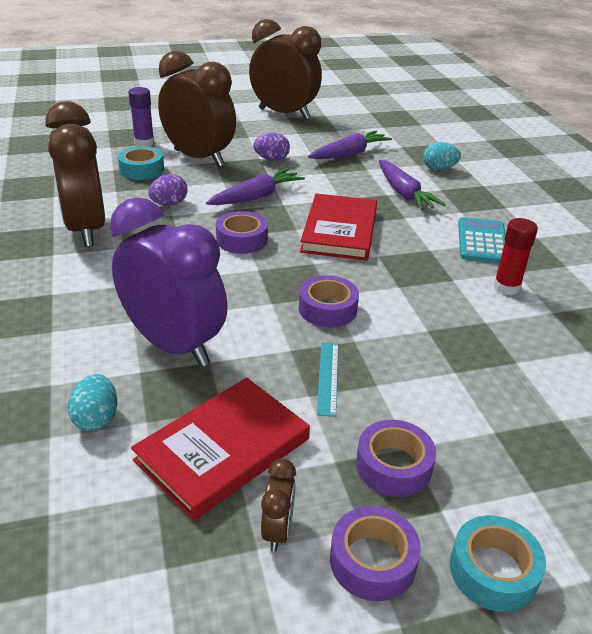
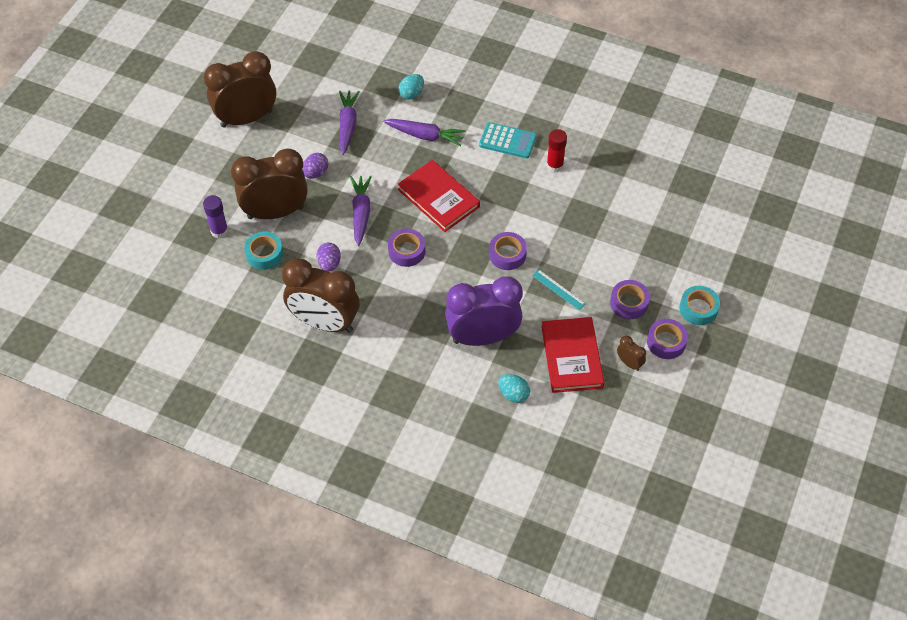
camera: 50 degrees left, 20 degrees up
turquoise calculator [458,217,505,263] -> turquoise calculator turned 150 degrees clockwise [479,122,537,158]

